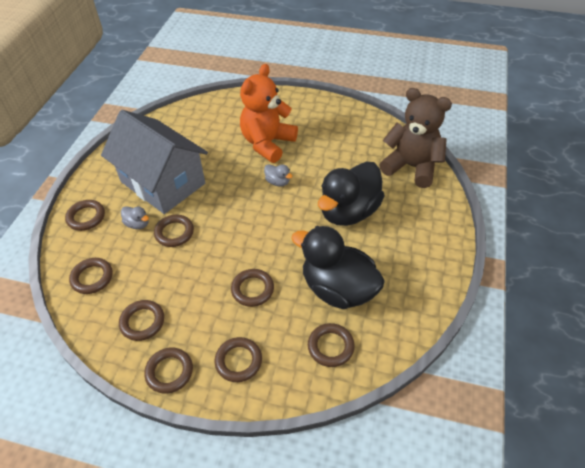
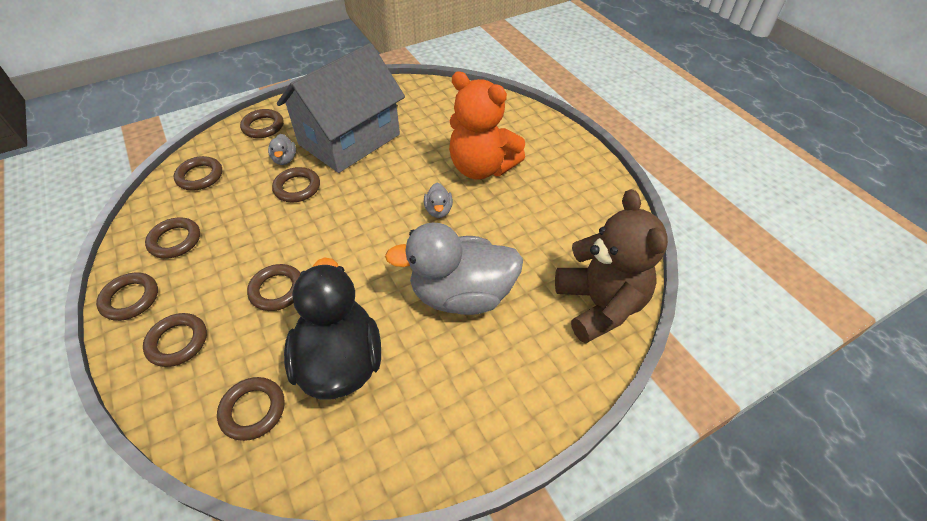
camera: 45 degrees right, 0 degrees up
grey house [101,110,208,214] -> grey house turned 45 degrees clockwise [277,43,405,173]
orange teddy bear [240,64,298,163] -> orange teddy bear turned 135 degrees counterclockwise [449,71,525,180]
black duck [318,162,385,226] -> grey duck [385,223,523,315]

